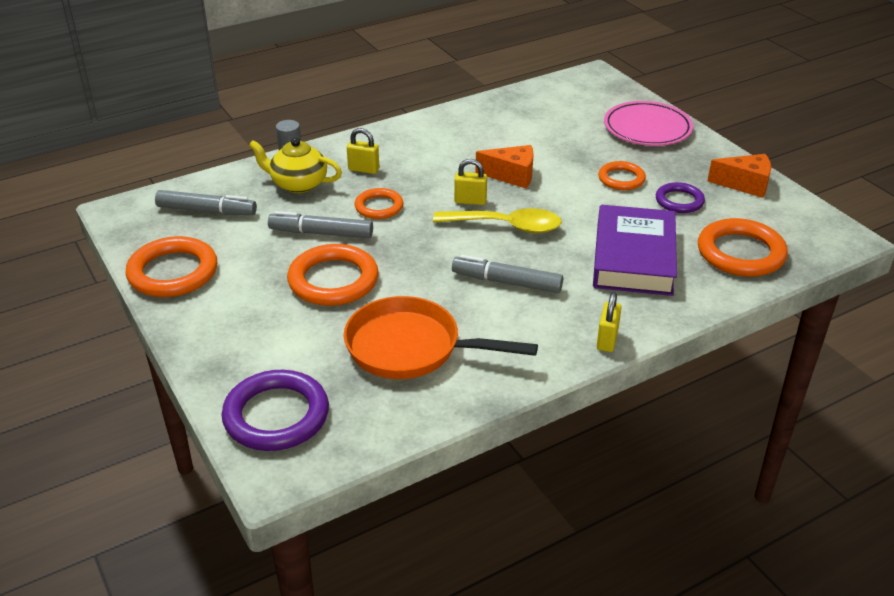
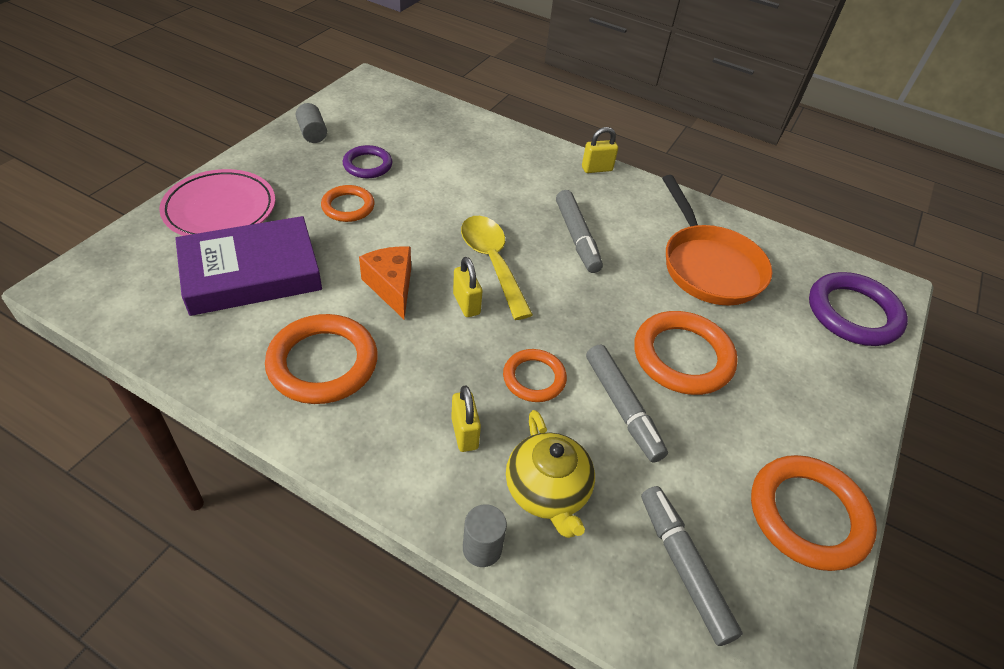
camera: 125 degrees left, 10 degrees up
purple book [593,205,677,296] -> purple book moved to [175,216,322,316]
orange ring [698,218,788,277] -> orange ring moved to [265,314,378,404]
orange cheese [707,154,771,198] -> grey cylinder [296,103,327,143]

